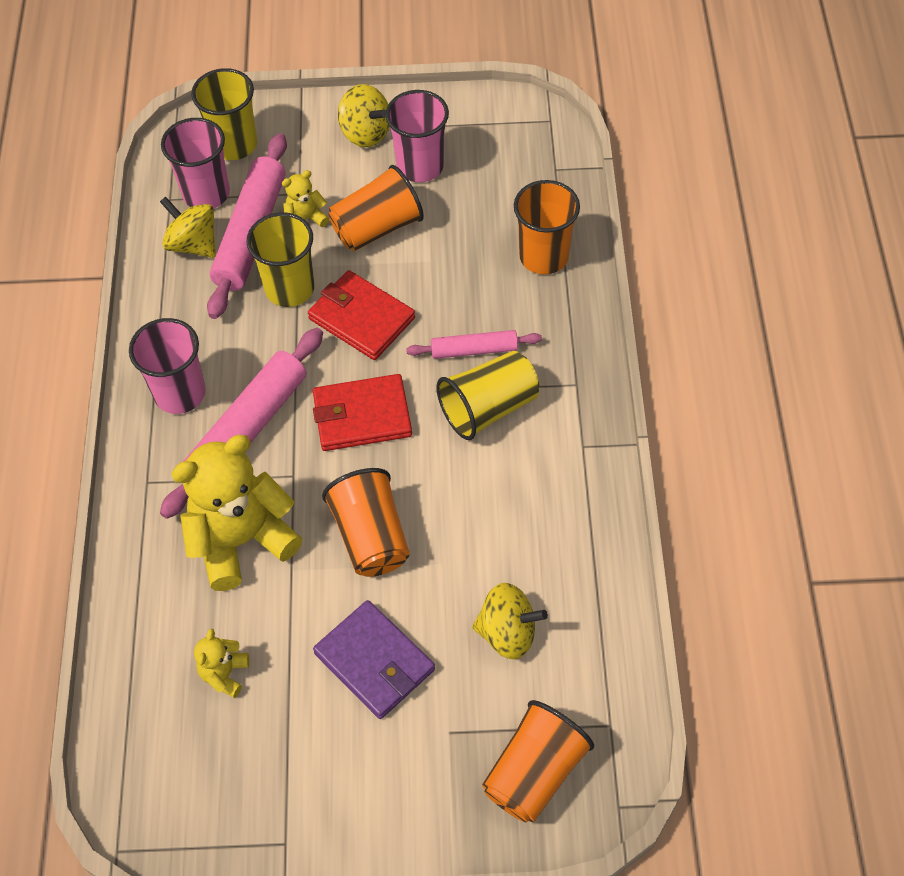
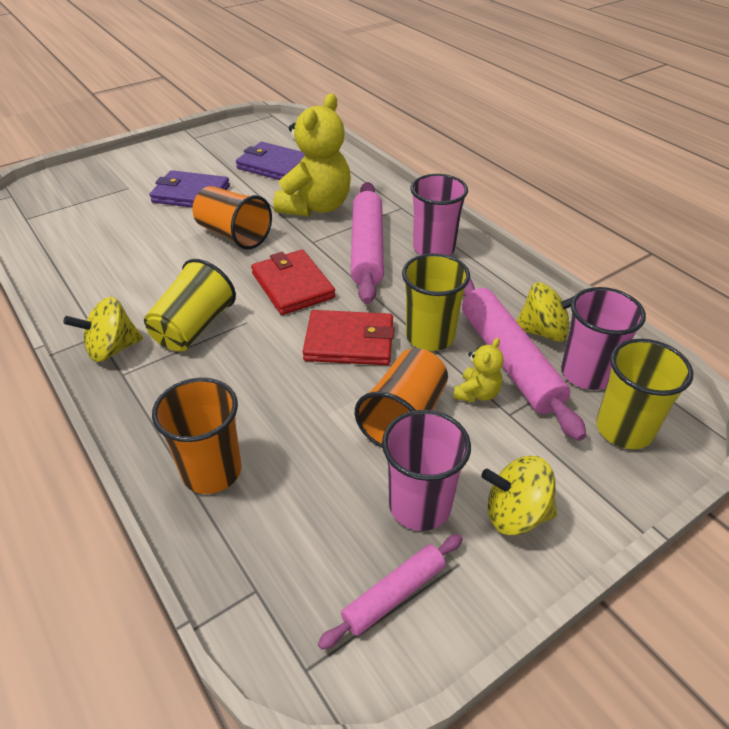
camera: 145 degrees right, 15 degrees down
yellow teddy bear [194,629,249,698] -> purple wallet [236,142,306,180]
red wallet [313,374,412,451] -> red wallet turned 75 degrees counterclockwise [251,249,335,315]
pink rolling pin [406,330,542,359] -> pink rolling pin moved to [318,534,463,650]
yellow spinning top [472,583,548,659] -> yellow spinning top moved to [63,297,143,362]
orange cup [482,700,594,822] -> none

